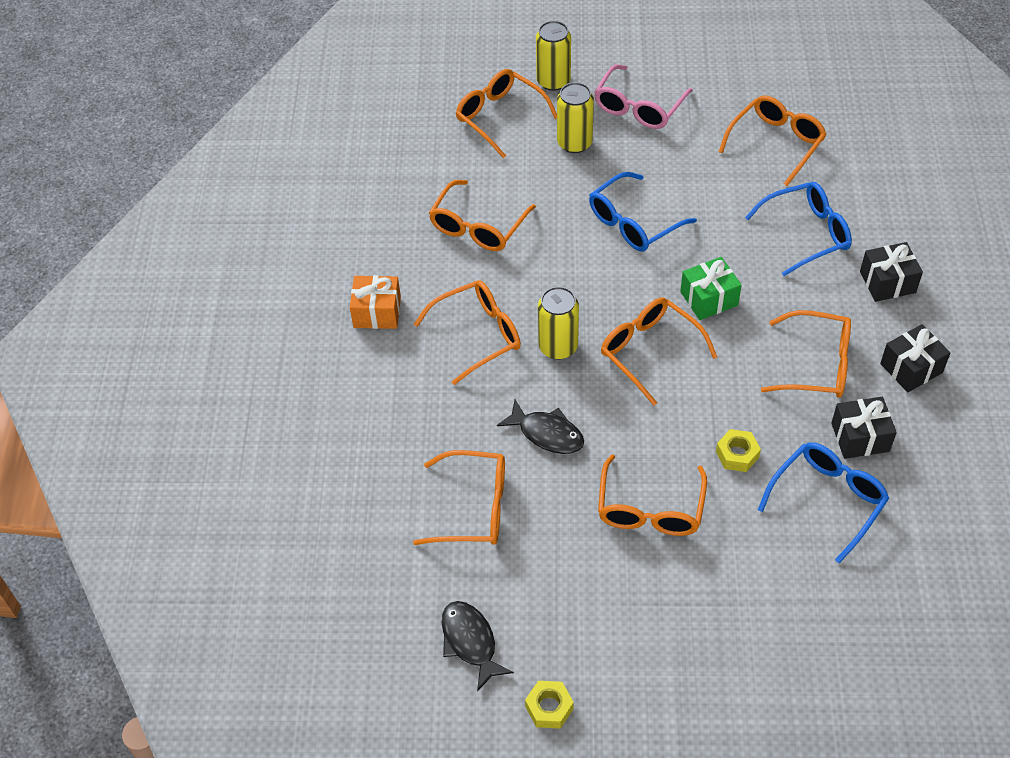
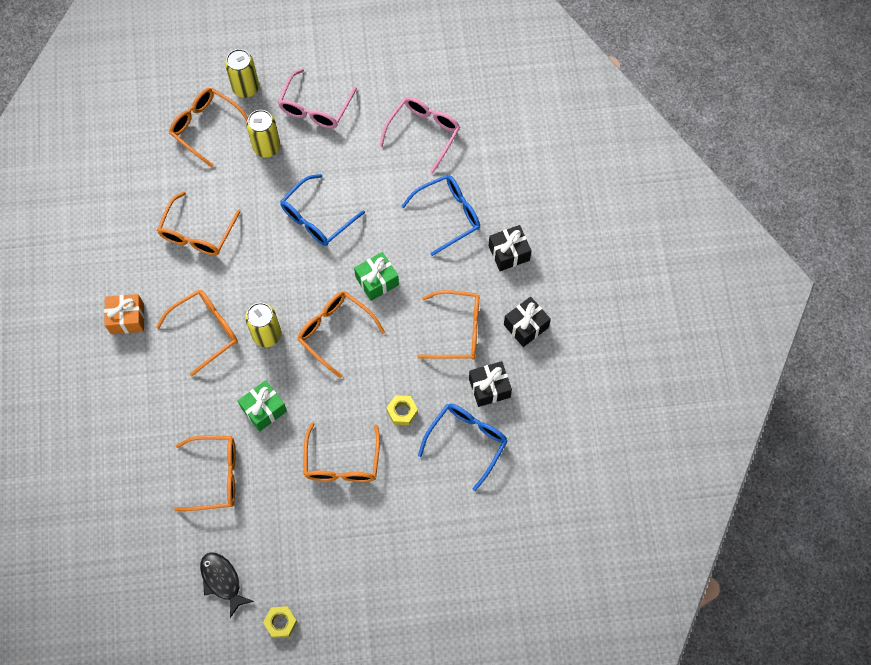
camera: 10 degrees left, 15 degrees up
black fish [497,400,584,454] -> green gift [238,380,287,432]
orange glasses [719,96,827,186] -> pink glasses [379,97,460,174]

